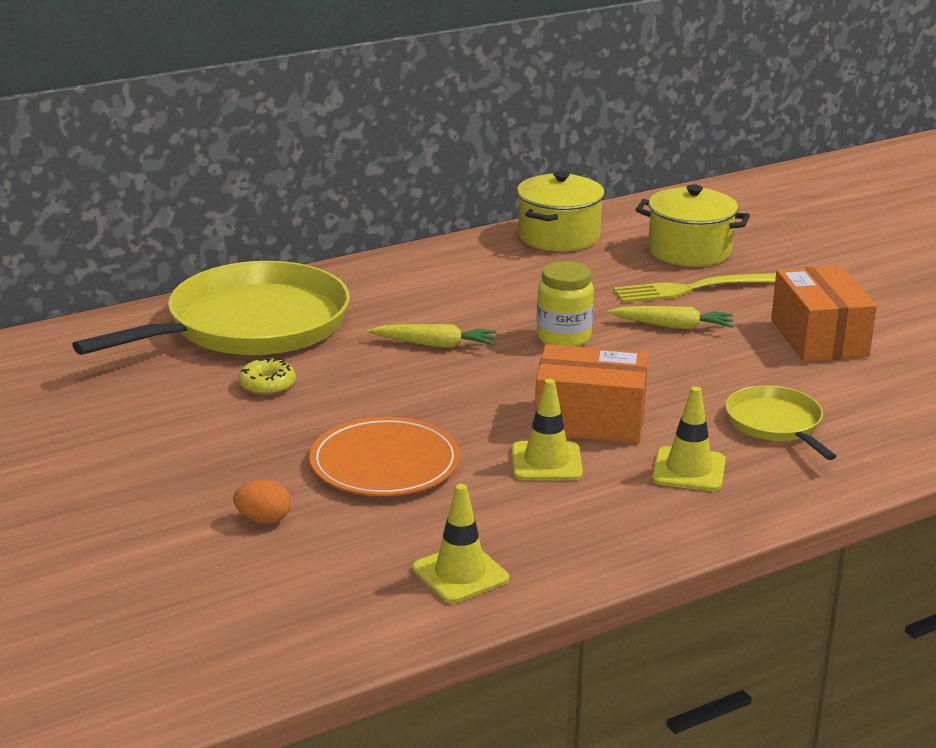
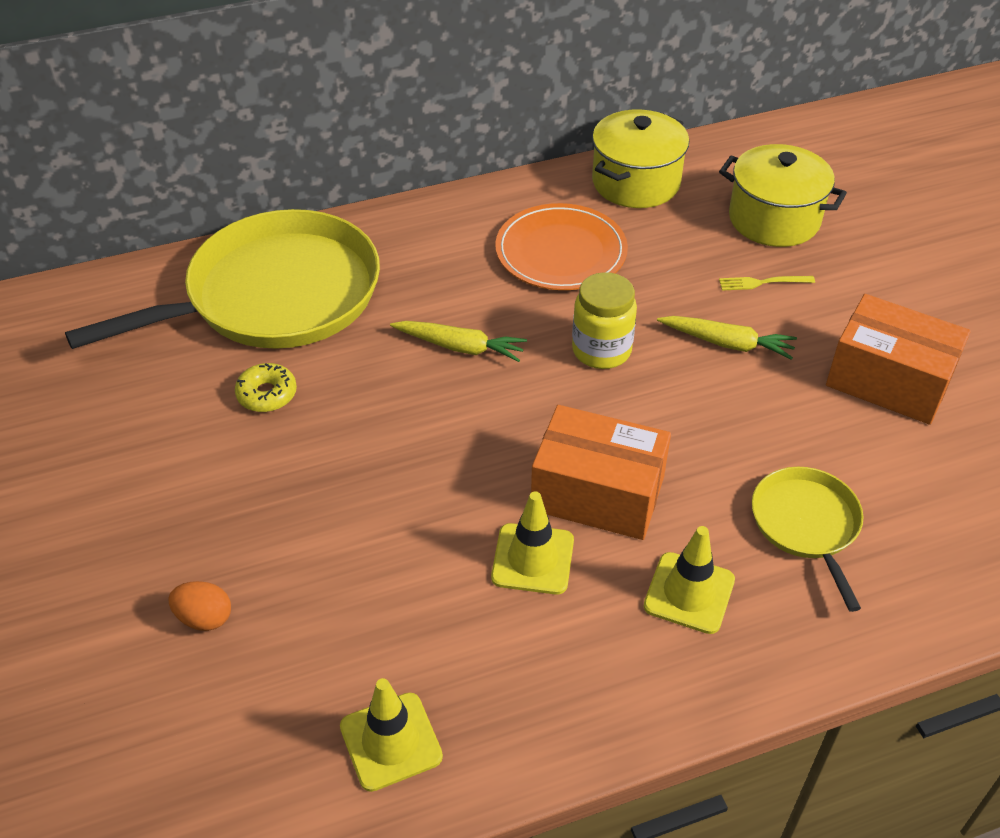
camera: 10 degrees right, 20 degrees up
orange plate [309,417,460,496] -> orange plate moved to [495,203,628,290]
yellow fork [613,273,776,303] -> yellow fork [719,276,815,291], size x0.49
orange box [771,266,877,362] -> orange box turned 60 degrees counterclockwise [826,294,971,425]

